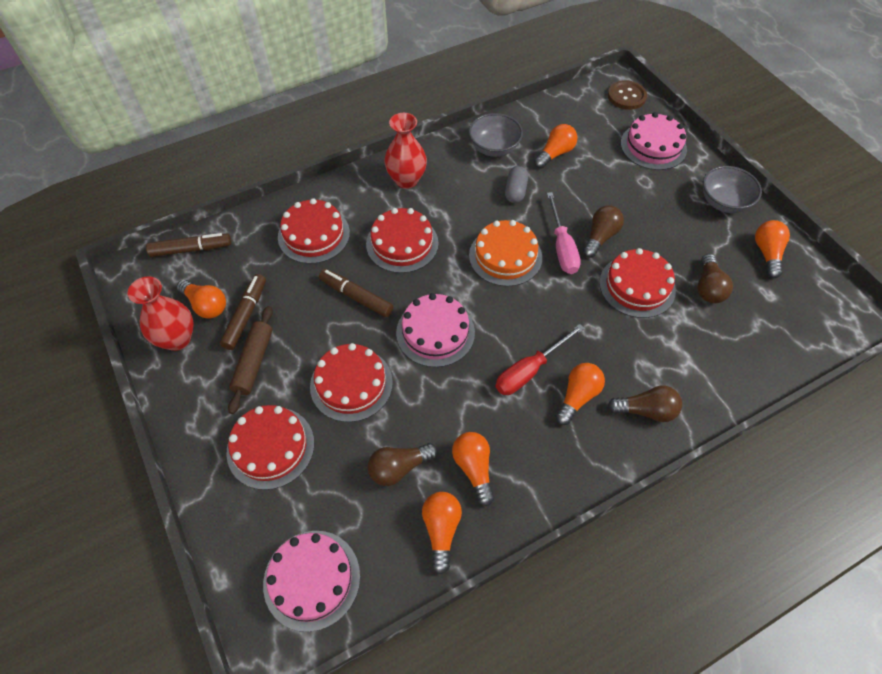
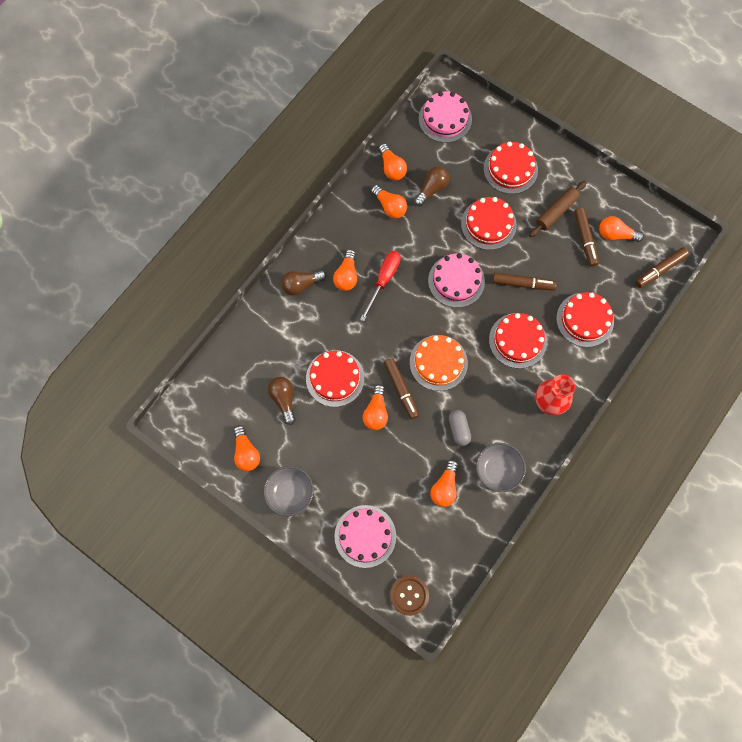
camera: 155 degrees right, 15 degrees up
red vase [128,276,194,351] -> none
brown rolling pin [228,306,273,414] -> brown rolling pin turned 60 degrees clockwise [529,181,587,237]
pink screwdriver [547,192,581,274] -> brown marker [384,358,419,419]
brown light bulb [583,205,624,258] -> orange light bulb [363,384,388,430]

